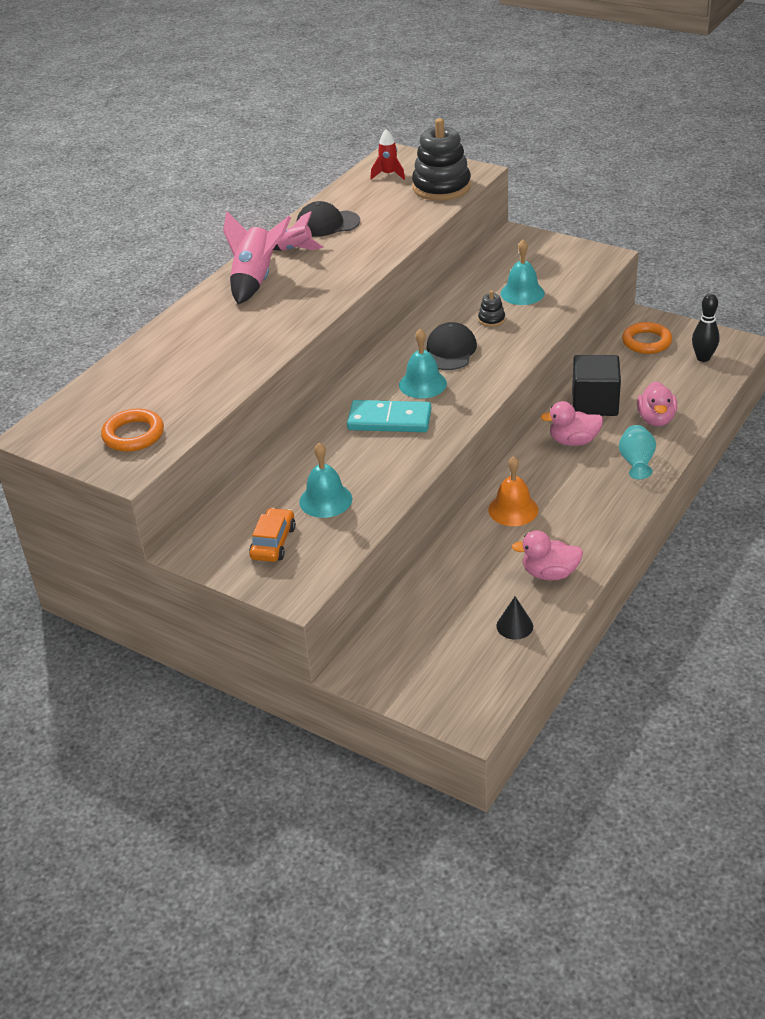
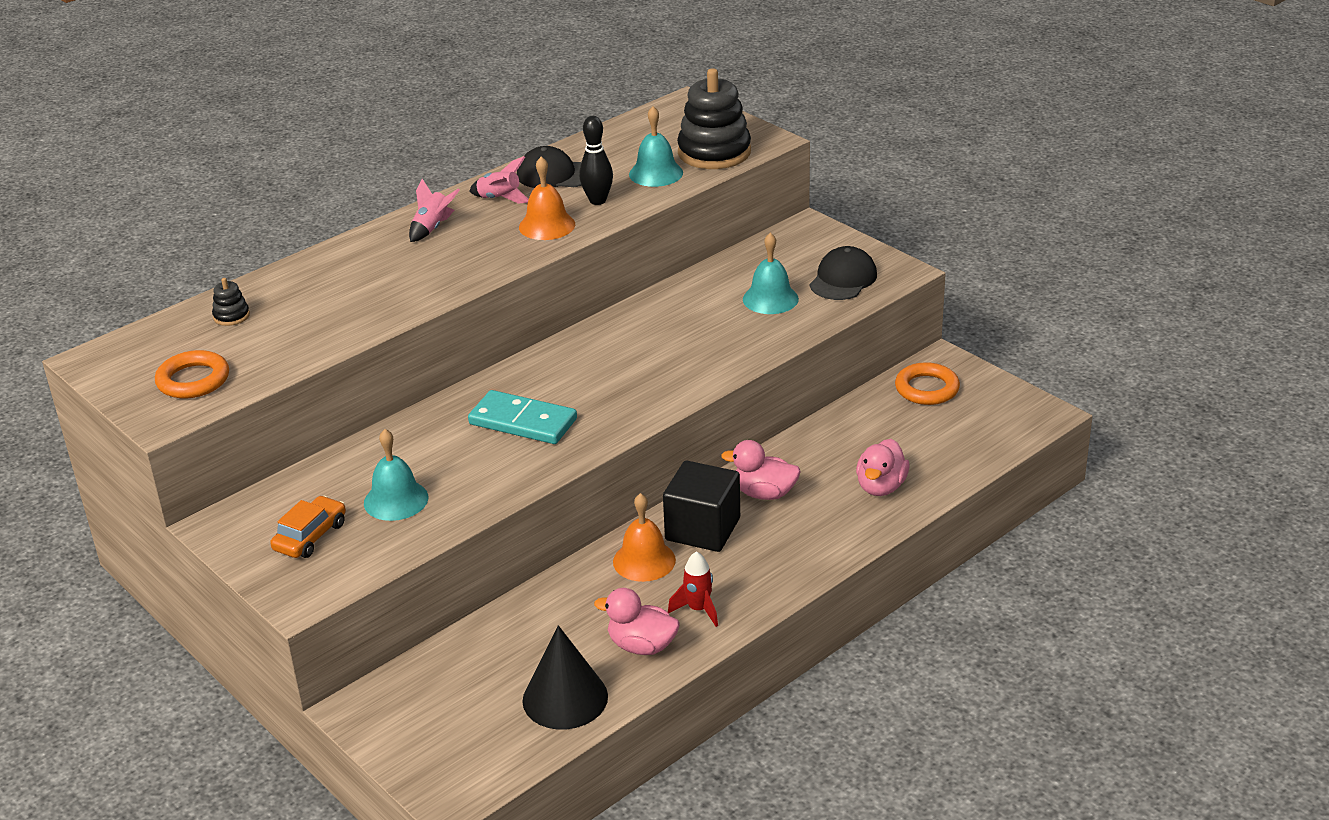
camera: 15 degrees right, 5 degrees down
pink rocket [223,212,291,304] -> pink rocket [409,179,460,242], size x0.57
red rocket [370,129,405,180] -> red rocket moved to [668,551,718,627]
turquoise bell [399,329,447,398] -> turquoise bell moved to [629,106,683,187]
black cap [427,322,477,370] -> black cap moved to [810,246,877,300]
black stacking toy [478,291,505,327] -> black stacking toy moved to [212,278,250,326]
black cone [496,596,533,640] -> black cone [523,625,608,729], size x1.87
black cube [572,355,621,416] -> black cube moved to [663,461,740,552]
turquoise vase [619,425,656,479] -> none
black bowling pin [692,294,720,362] -> black bowling pin moved to [579,116,613,205]
none -> orange bell [519,157,575,240]

